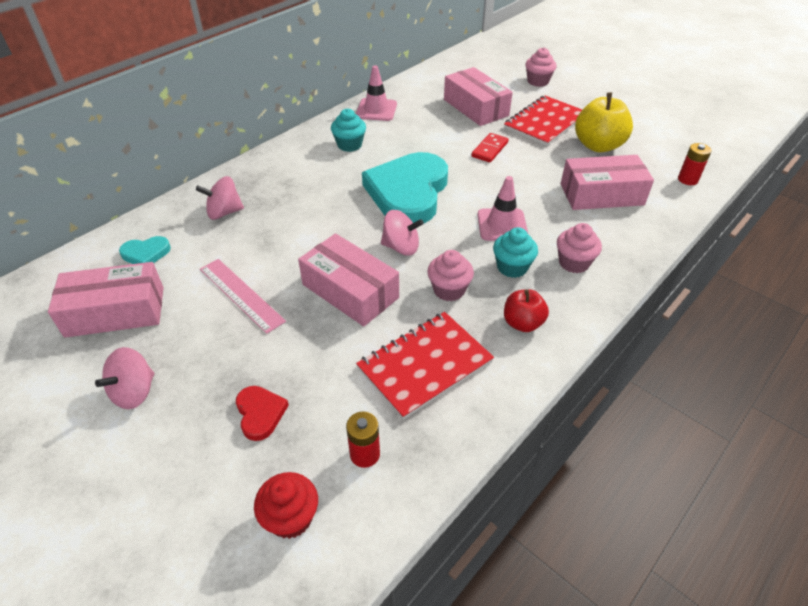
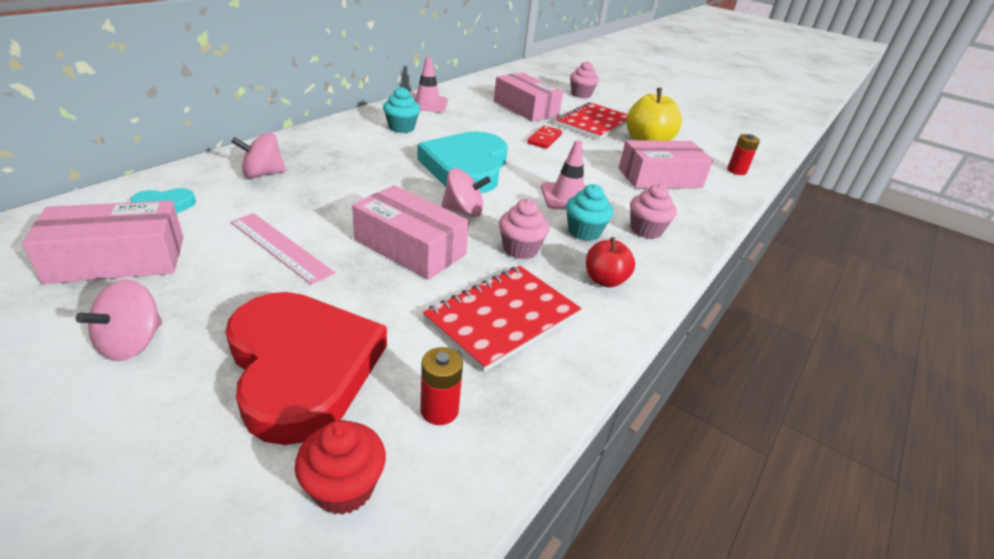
camera: 10 degrees left, 10 degrees down
red heart [236,386,289,441] -> red heart [226,292,387,445], size x2.37

